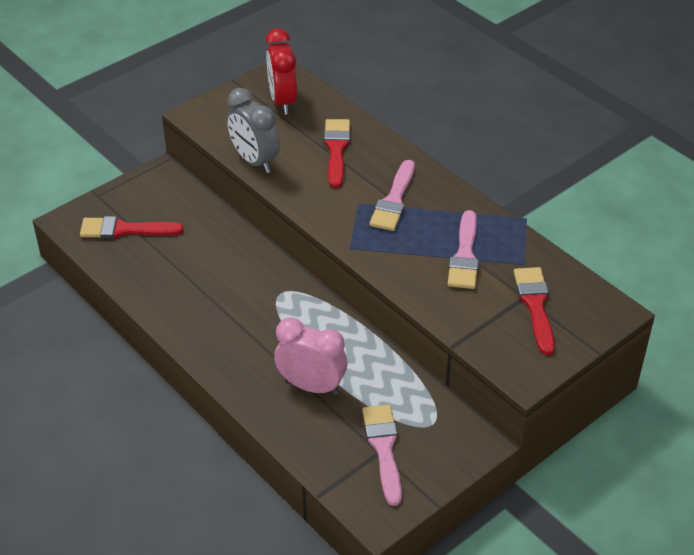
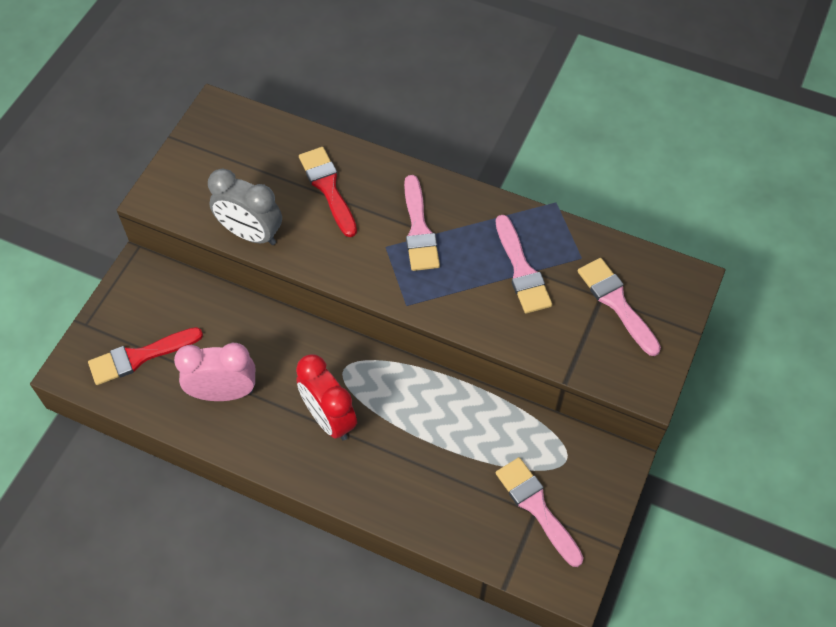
camera: 25 degrees left, 15 degrees up
red clock [266,28,297,115] -> red clock moved to [296,354,357,441]
pink clock [274,317,348,395] -> pink clock moved to [174,343,255,401]
red brush [514,267,555,355] -> pink brush [578,258,661,356]

